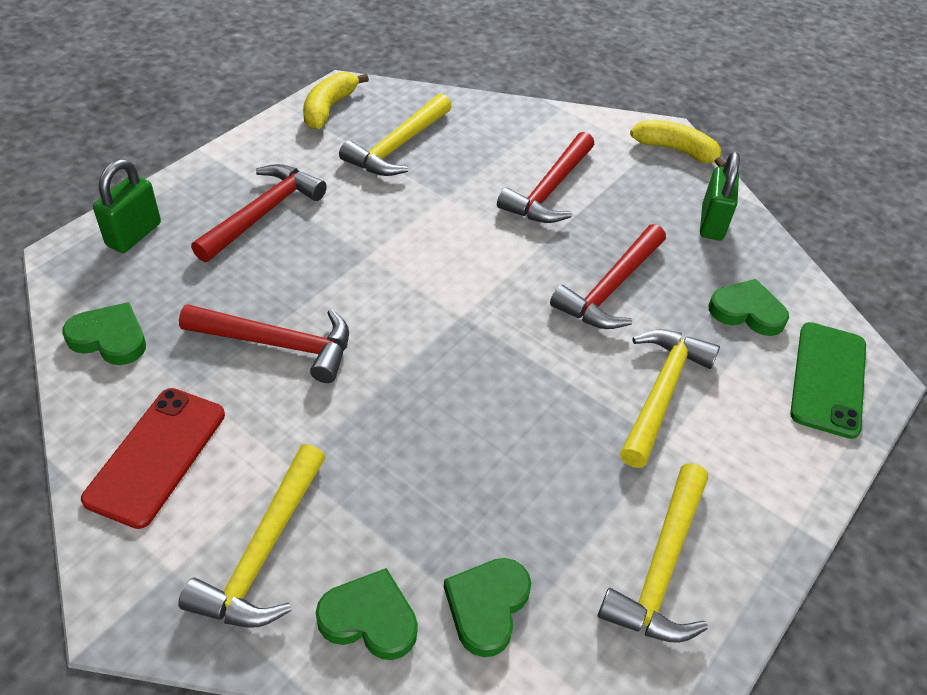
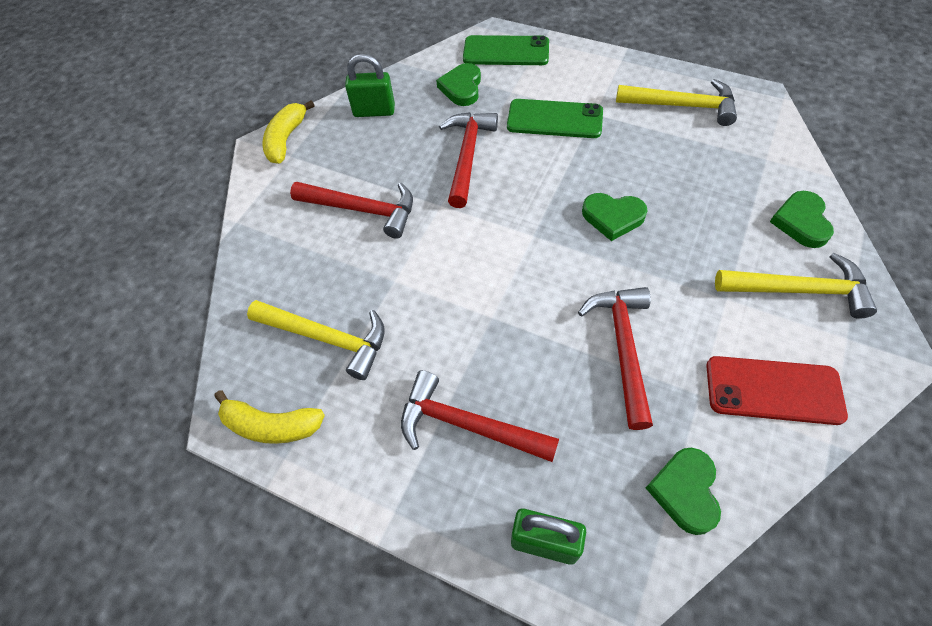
camera: 95 degrees left, 10 degrees up
green heart [444,558,531,657] -> green heart moved to [582,193,648,241]
red hammer [550,224,666,329] -> red hammer turned 105 degrees counterclockwise [439,112,498,208]
yellow hammer [620,329,720,468] -> green phone [507,99,603,138]

